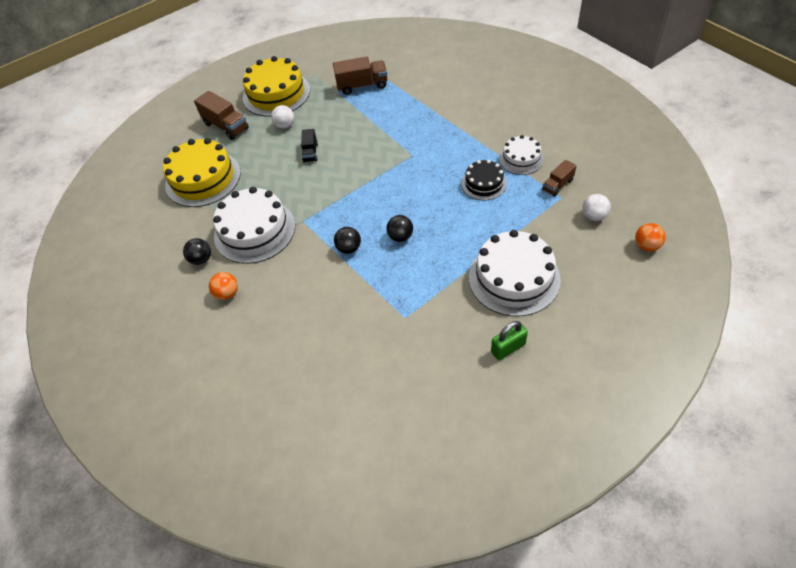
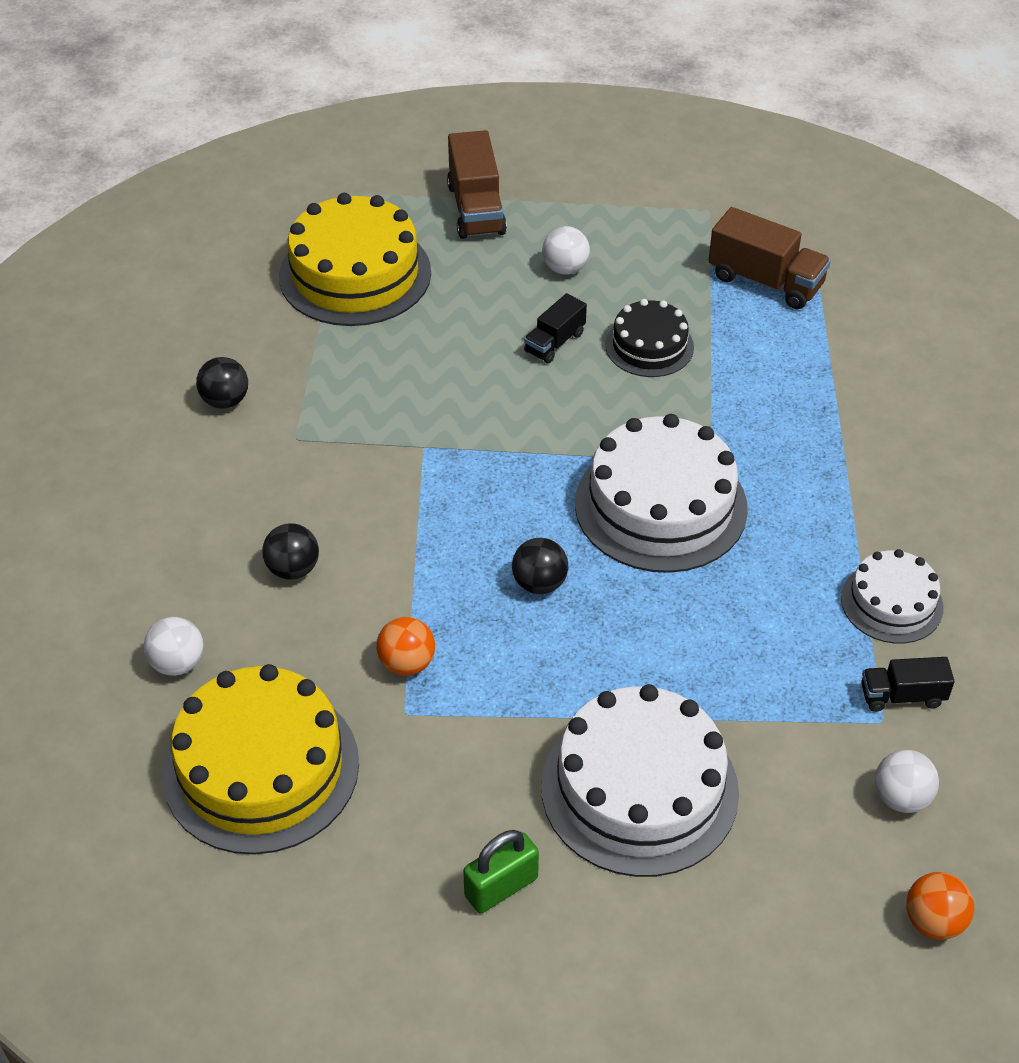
camera: 35 degrees right, 5 degrees down
orange ball [209,272,238,300] -> orange ball moved to [376,617,435,676]
white cake [213,187,295,264] -> white cake moved to [575,414,748,573]
yellow cake [243,56,310,117] -> yellow cake moved to [163,664,359,854]
black ball [334,227,361,254] -> black ball moved to [262,523,319,580]
black cake [462,160,507,200] -> black cake moved to [605,299,694,377]
green padlock [491,321,528,360] -> green padlock turned 45 degrees counterclockwise [463,830,539,913]
brown truck [542,160,576,197] -> black truck [861,657,955,712]
none -> white ball [144,617,204,676]

